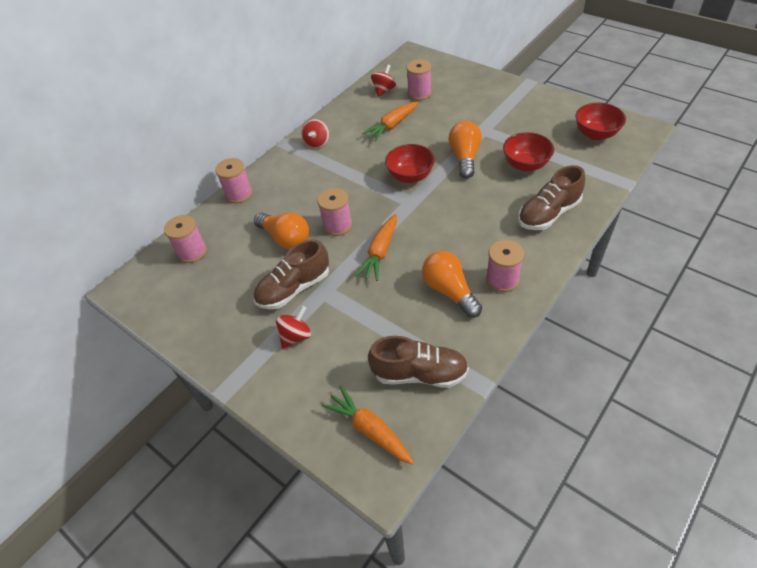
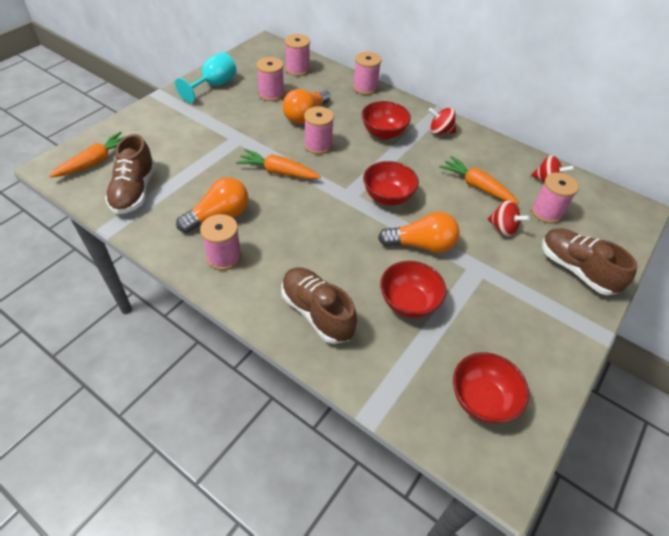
camera: 80 degrees right, 0 degrees up
brown shoe [253,239,329,309] -> brown shoe moved to [542,228,638,295]
red spinning top [276,306,311,349] -> red spinning top moved to [488,200,530,237]
none -> turquoise goblet [175,52,236,103]
none -> pink spool [256,57,284,101]
none -> red bowl [362,101,411,139]

